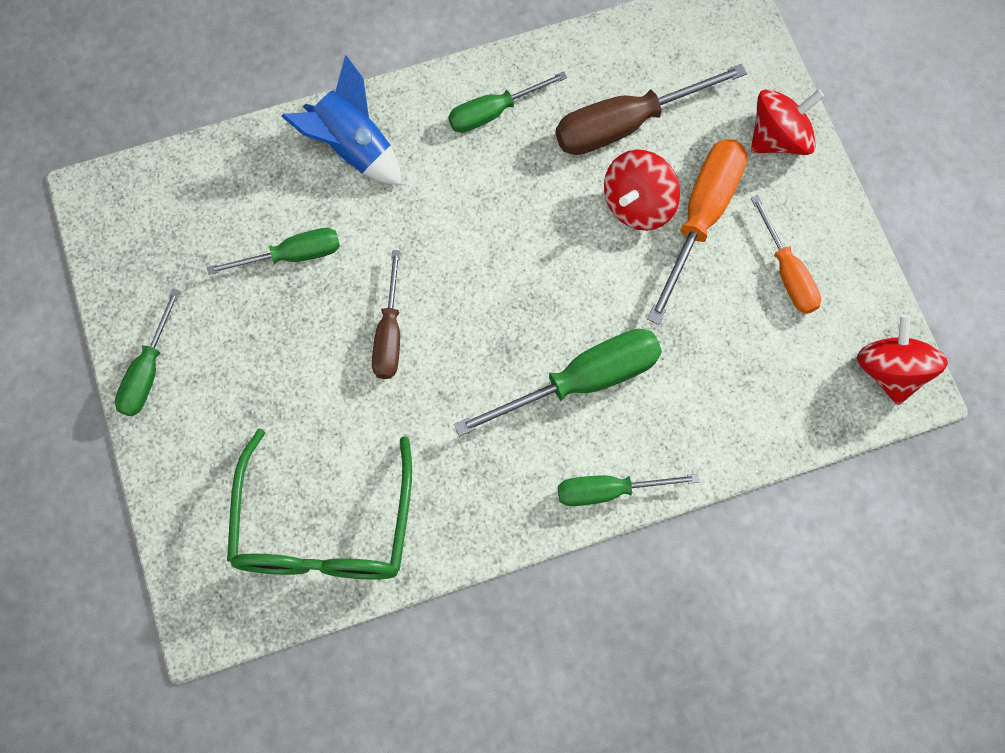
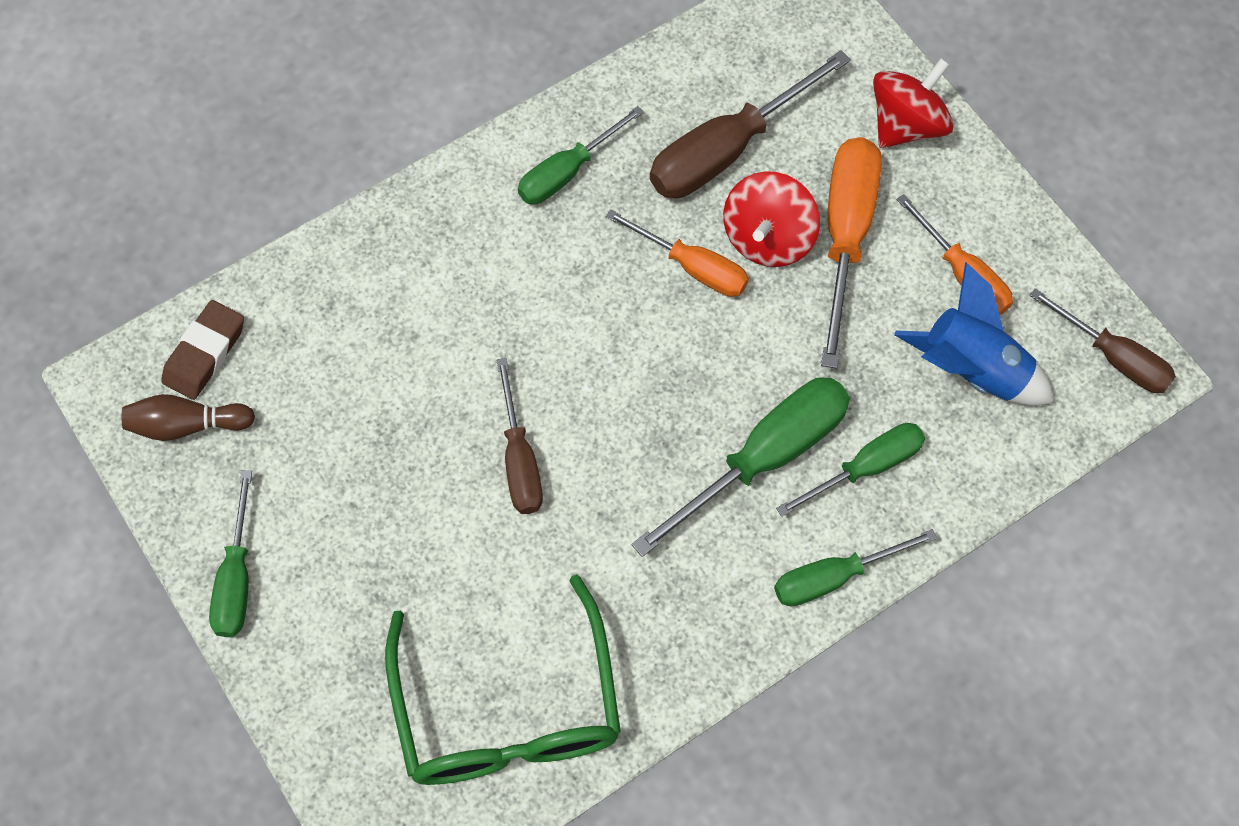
camera: 15 degrees left, 5 degrees down
green screwdriver [207,228,340,275] -> green screwdriver moved to [776,423,925,517]
blue rocket [281,55,401,185] -> blue rocket moved to [894,262,1054,406]
red spinning top [857,315,948,405] -> brown screwdriver [1030,288,1176,393]
none -> brown bowling pin [121,394,255,441]
none -> brown eraser [161,300,244,400]
none -> orange screwdriver [606,209,749,297]

